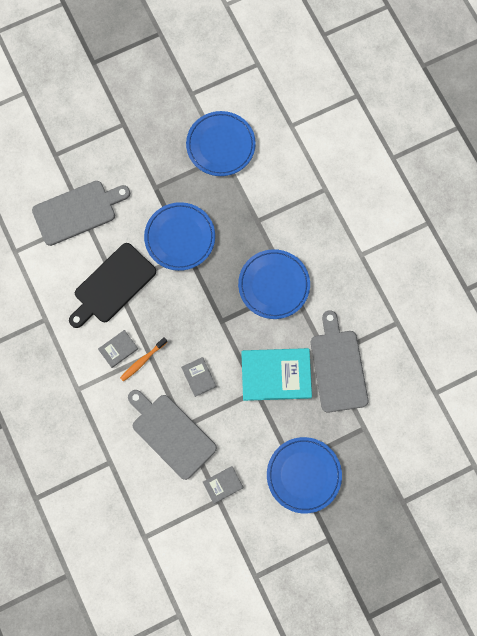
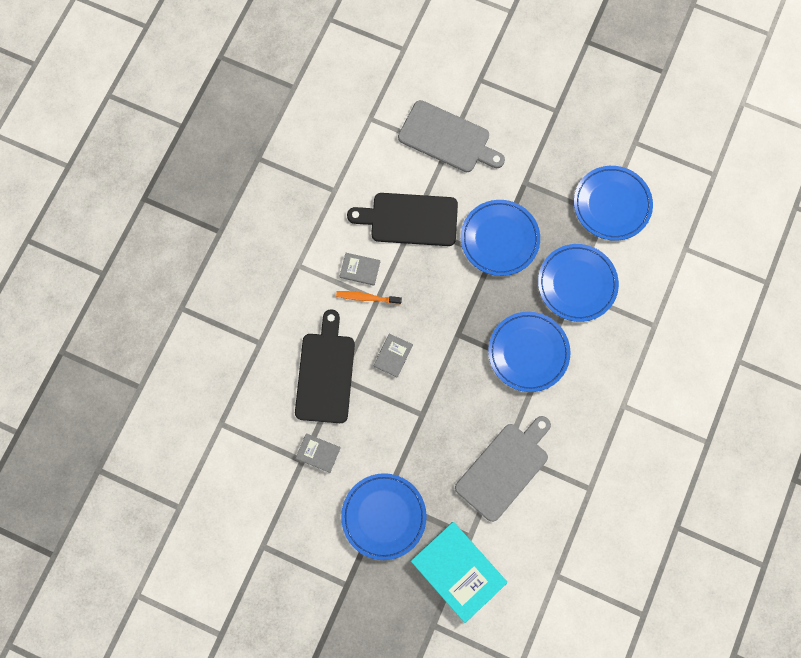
camera: 50 degrees right, 0 degrees up
grey cutting board [128,390,217,480] -> black cutting board [295,309,355,423]
turquoise book [241,348,312,401] -> turquoise book moved to [411,522,507,623]
none -> blue plate [538,244,619,322]

